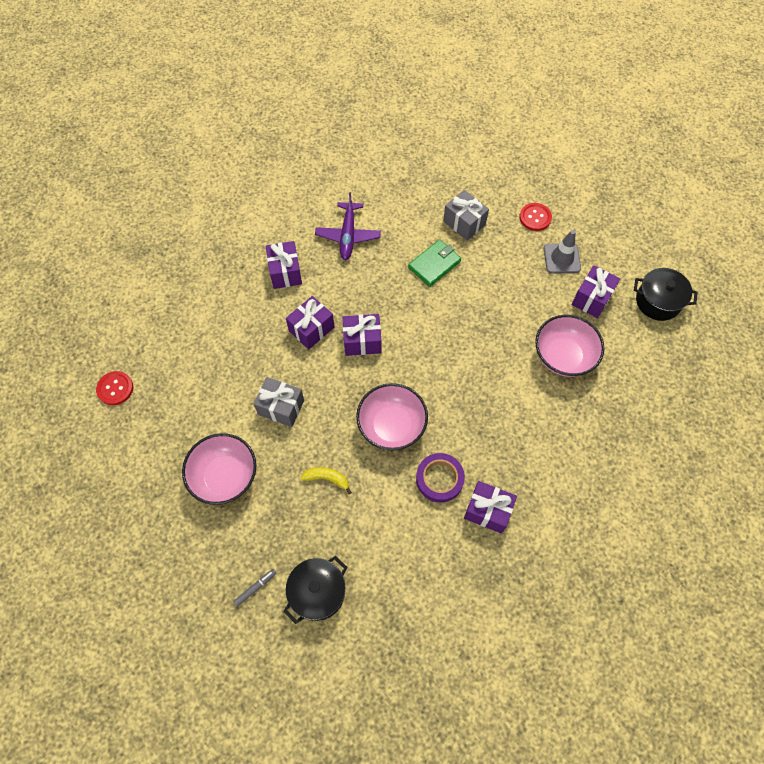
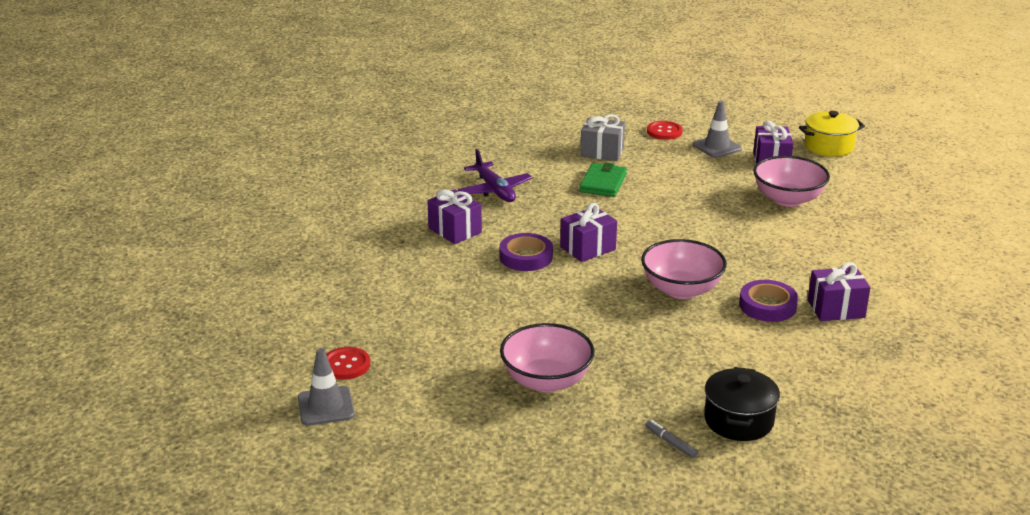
camera: 30 degrees left, 35 degrees down
grey marker [233,569,276,607] -> grey marker turned 60 degrees counterclockwise [645,420,698,458]
grey gift [253,377,304,427] -> none
purple gift [286,296,334,350] -> purple tape [499,233,553,271]
yellow banana [301,467,352,494] -> none
black pot [634,268,698,321] -> yellow pot [799,111,865,157]
none -> grey traffic cone [298,348,355,426]

